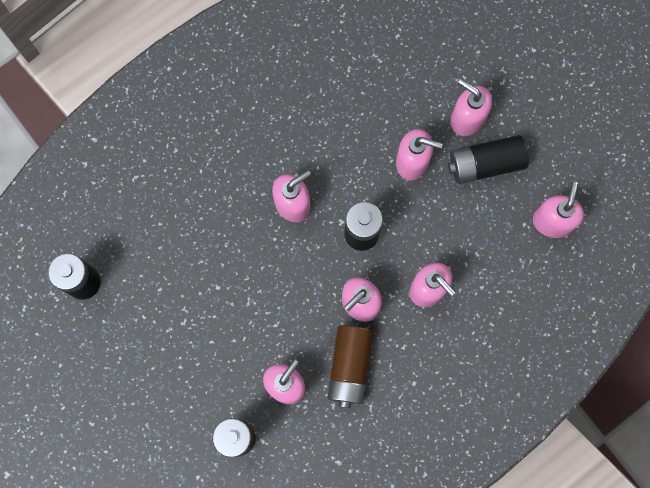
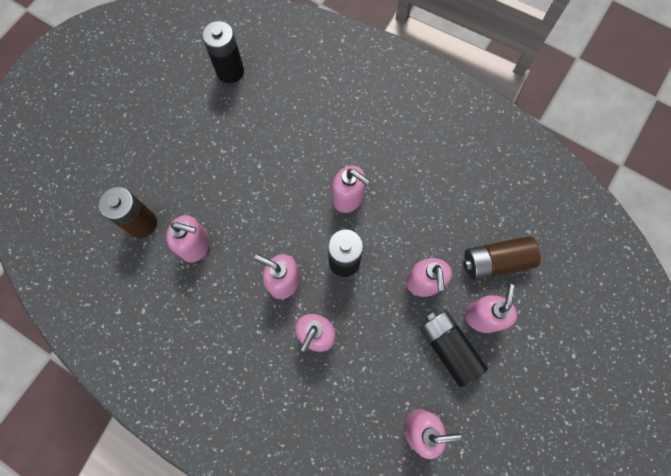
camera: 70 degrees right, 5 degrees down
brown battery [328,325,373,408] -> brown battery moved to [463,236,541,280]

